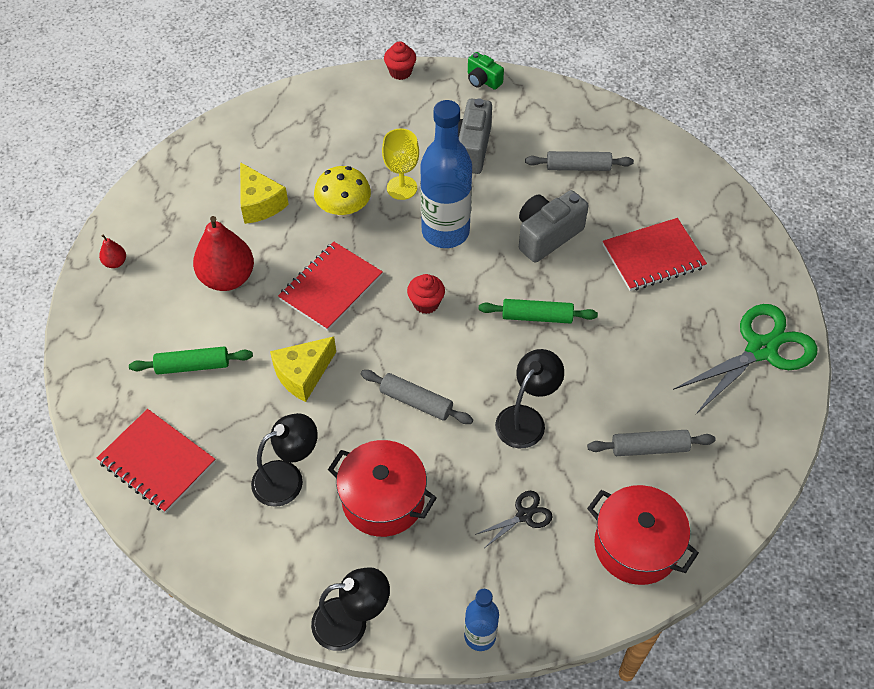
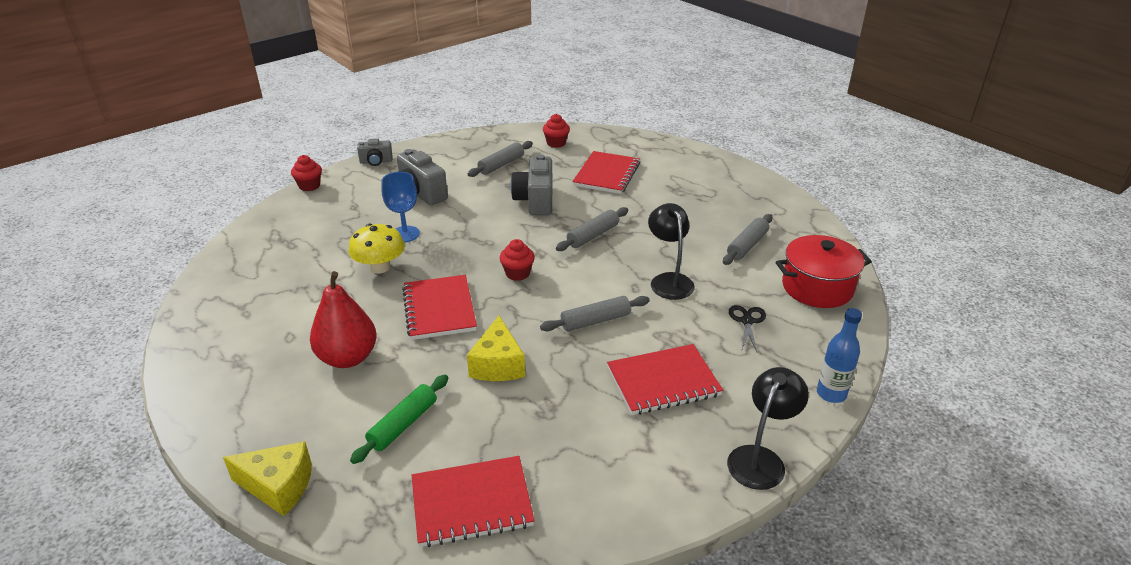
camera: 50 degrees left, 20 degrees down
red pear [99,235,126,268] -> none
yellow cheese [240,162,289,224] -> yellow cheese moved to [223,441,312,516]
black lamp [251,413,318,507] -> none
red pot [328,440,437,537] -> red notebook [607,344,723,415]
yellow goblet [382,129,419,200] -> blue goblet [381,172,420,242]
blue bottle [420,100,472,248] -> none
green camera [468,52,504,90] -> grey camera [357,138,393,166]
green rolling pin [478,299,598,324] -> grey rolling pin [556,207,628,251]
green scissors [673,304,818,414] -> none
none -> red cupcake [543,114,570,148]

